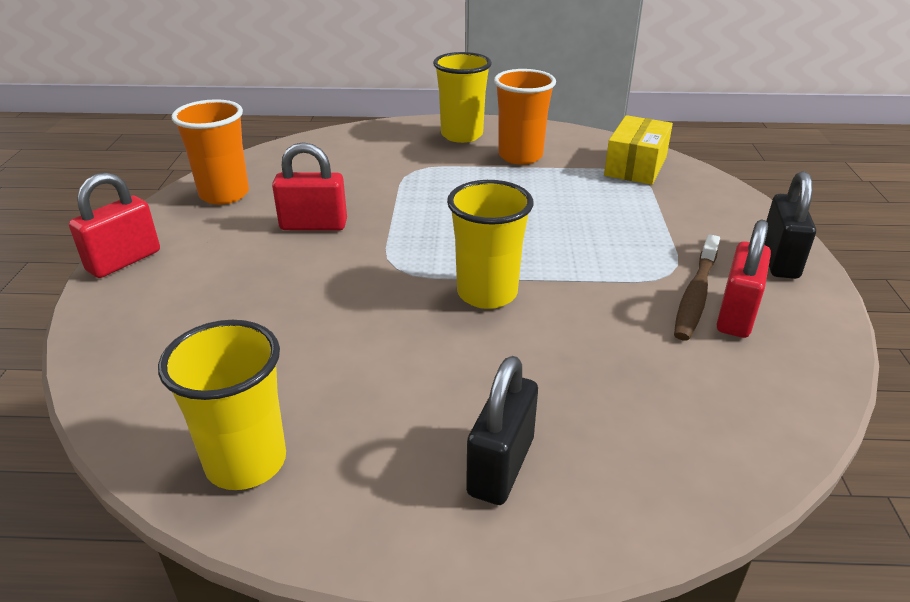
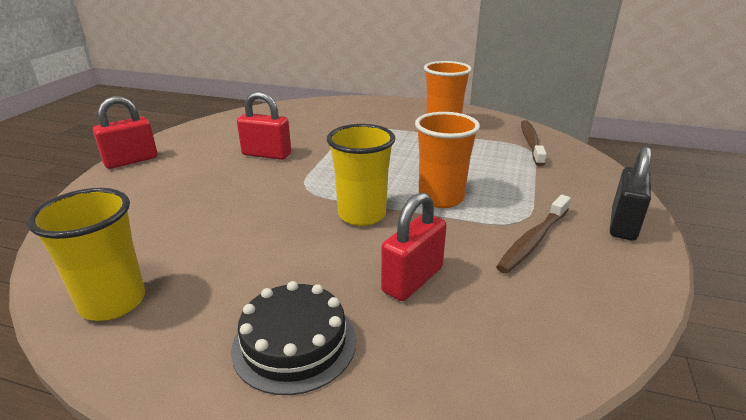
camera: 15 degrees right, 5 degrees down
orange cup [172,99,249,205] -> orange cup moved to [415,112,480,208]
yellow cup [433,52,492,143] -> none
black padlock [466,356,538,505] -> black cake [231,281,356,395]
yellow box [604,115,673,185] -> brown toothbrush [521,120,547,166]
red padlock [717,219,771,338] -> red padlock moved to [381,192,447,301]

